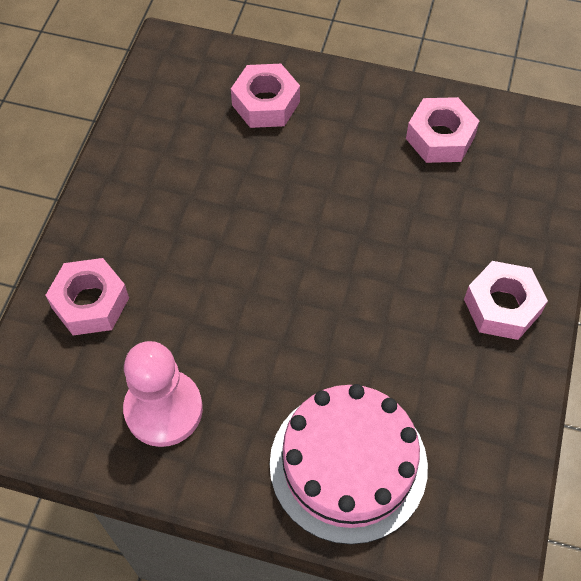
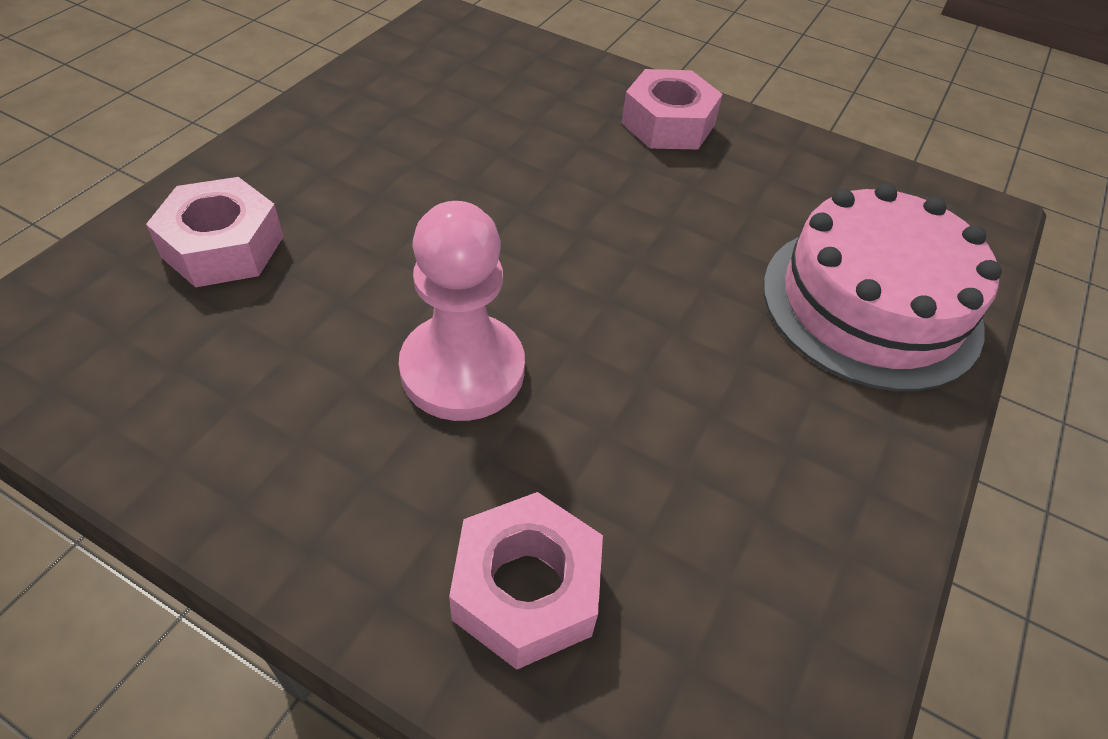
camera: 80 degrees left, 10 degrees down
pink pawn [123,341,203,447] -> pink pawn moved to [399,201,525,421]
pink nut [406,97,479,163] -> none

